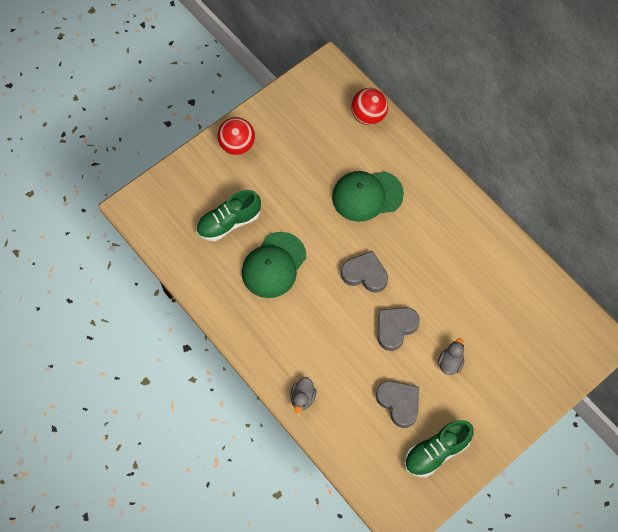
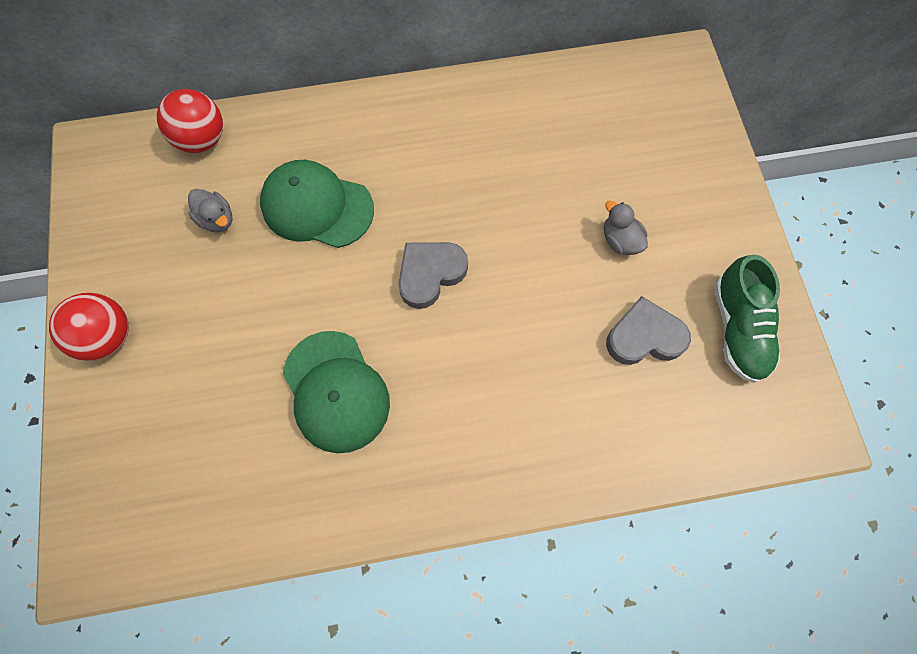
camera: 60 degrees left, 5 degrees up
green shoe [196,190,261,241] -> none
grey duck [290,377,316,413] -> grey duck moved to [188,189,232,233]
green cap [332,171,404,222] -> green cap turned 90 degrees clockwise [260,160,374,248]
grey heart [378,307,420,351] -> none

